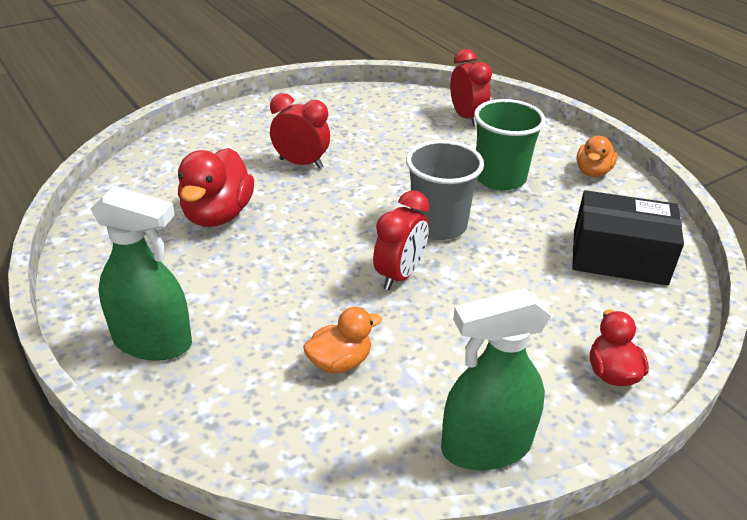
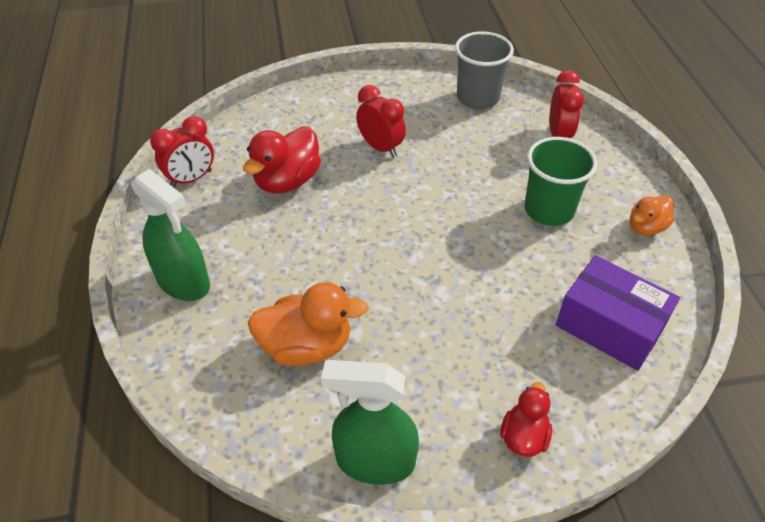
camera: 25 degrees right, 10 degrees up
orange duck [303,307,382,373] -> orange duck [248,282,368,366], size x1.65
red clock [373,190,429,290] -> red clock moved to [150,116,214,188]
grey cup [406,140,484,240] -> grey cup moved to [455,32,514,109]
black box [572,190,684,285] -> purple box [556,255,680,371]

